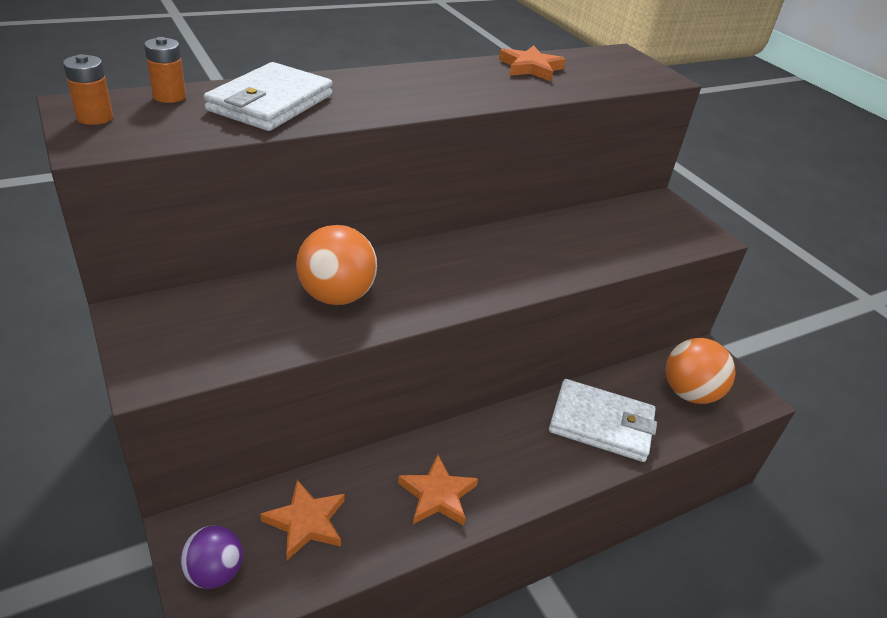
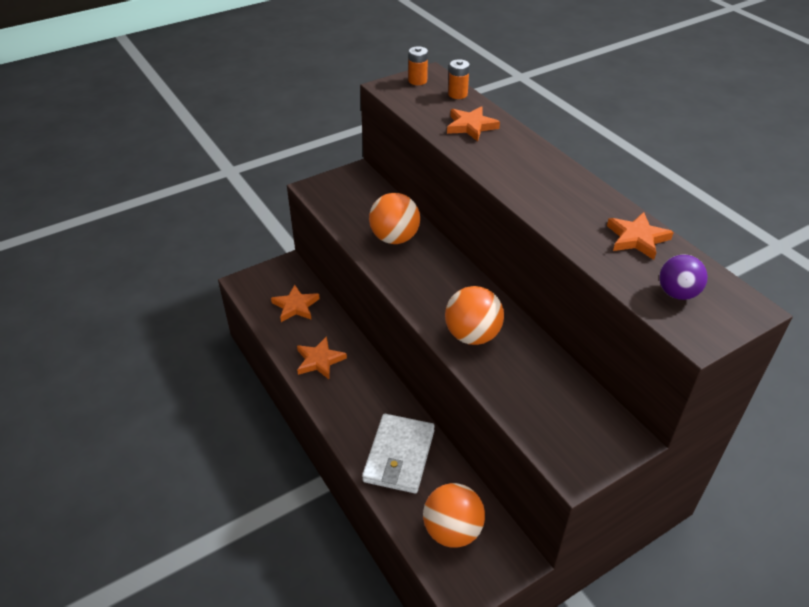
camera: 90 degrees right, 5 degrees up
purple ball [180,525,243,589] -> purple ball moved to [659,255,708,300]
white wallet [204,62,332,131] -> orange star [447,106,500,141]
none -> orange ball [445,286,504,345]

